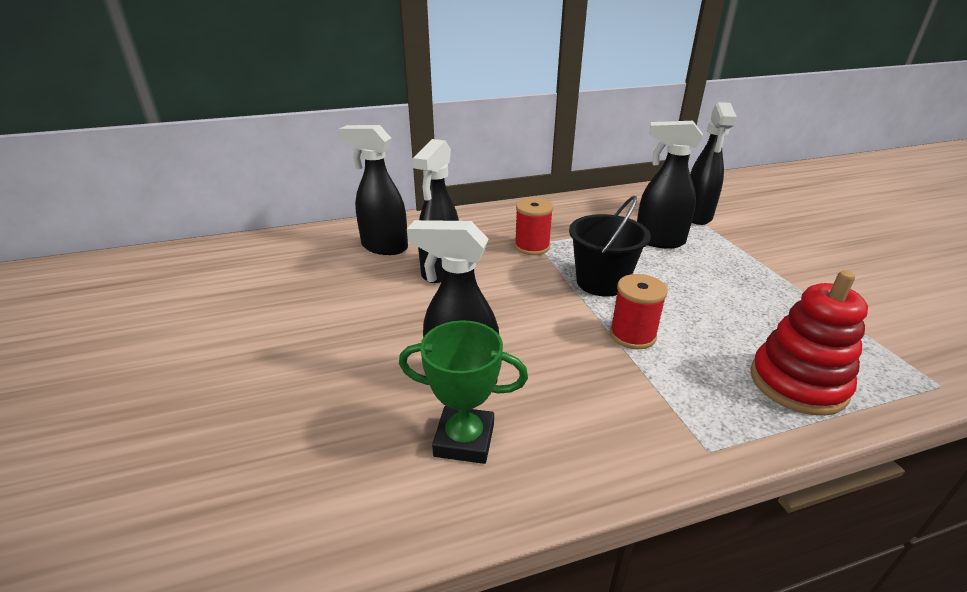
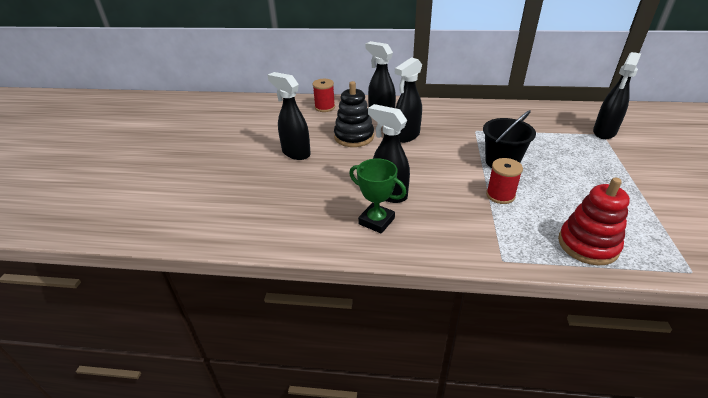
camera: 25 degrees right, 5 degrees up
red spool [514,198,553,255] -> red spool moved to [313,79,335,112]
black spray bottle [637,121,703,249] -> black spray bottle moved to [268,72,311,160]
none -> black stacking toy [334,81,374,147]

